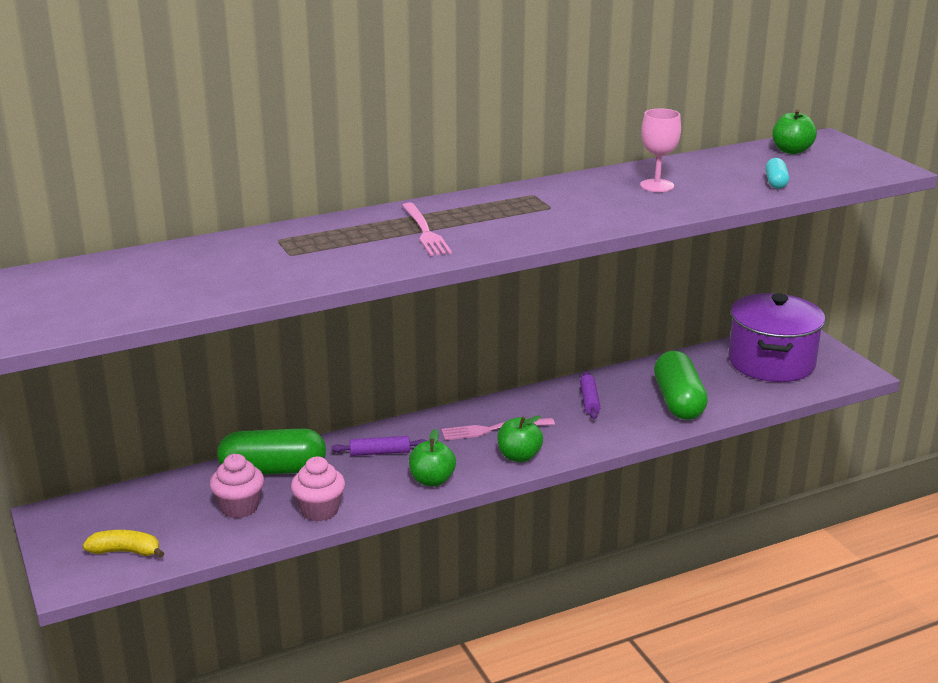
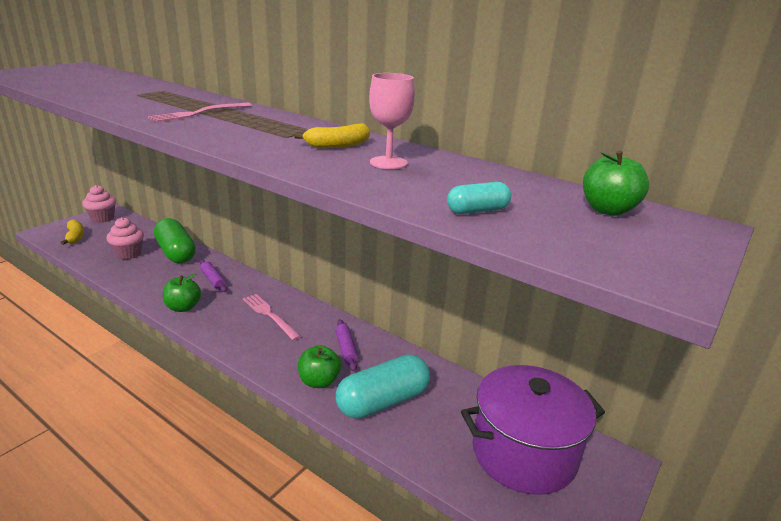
camera: 60 degrees right, 0 degrees up
pink cupcake [291,456,345,522] -> pink cupcake moved to [82,185,116,223]
green apple [497,415,543,462] -> green apple moved to [298,345,341,388]
purple rolling pin [580,371,600,419] -> purple rolling pin turned 75 degrees counterclockwise [335,319,358,371]
green capsule [654,351,708,420] -> turquoise capsule [336,354,430,419]
none -> yellow banana [294,123,370,148]

